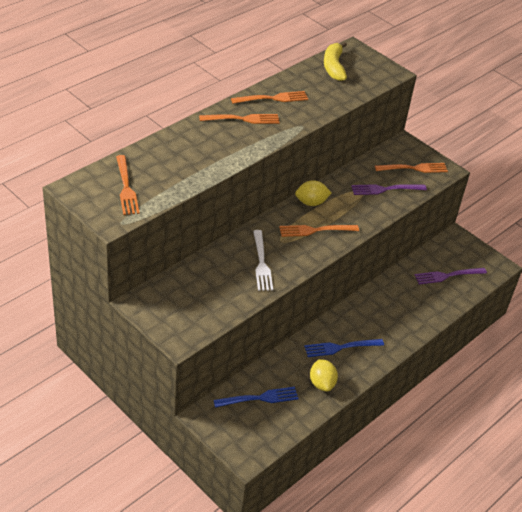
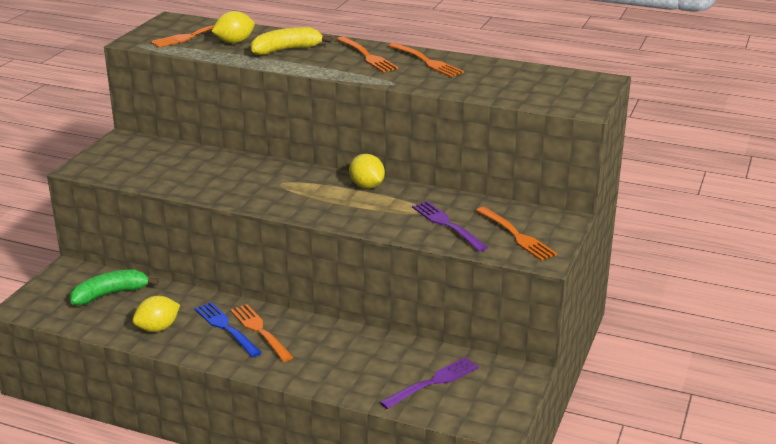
camera: 70 degrees right, 15 degrees down
blue fork [213,387,299,408] -> green banana [70,269,159,305]
white fork [253,230,273,291] -> none
orange fork [279,225,359,237] -> orange fork moved to [230,304,293,362]
yellow banana [324,42,347,81] -> yellow banana moved to [250,27,333,55]
purple fork [415,268,487,284] -> purple fork turned 90 degrees clockwise [380,357,479,409]
none -> yellow lemon [212,11,255,43]

